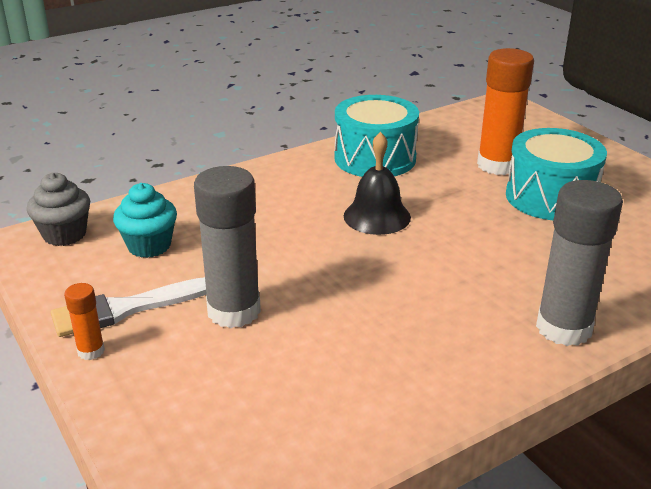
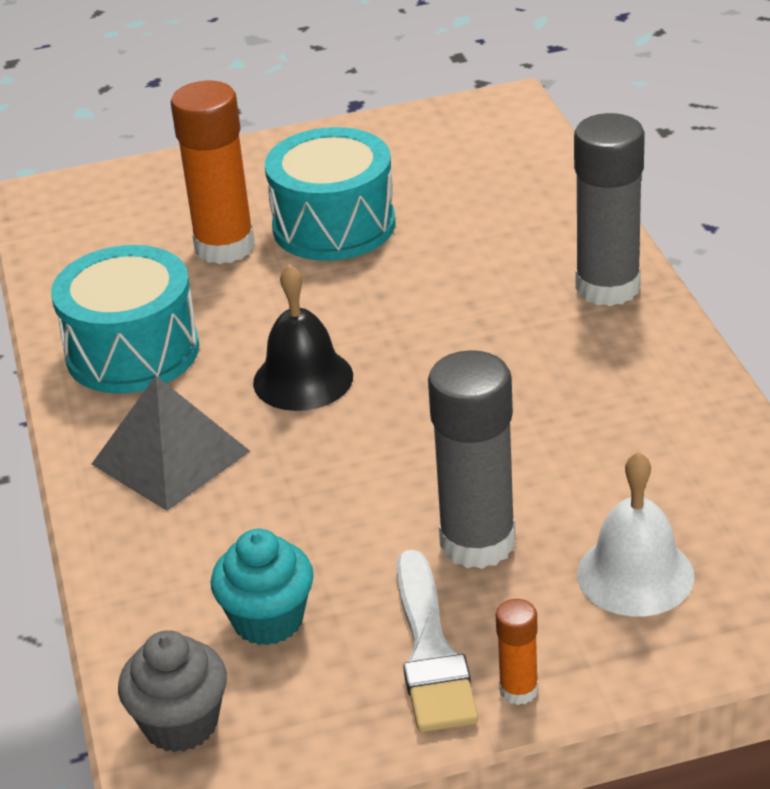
camera: 70 degrees left, 5 degrees up
none -> grey pyramid [92,376,250,511]
none -> white bell [577,452,695,617]

